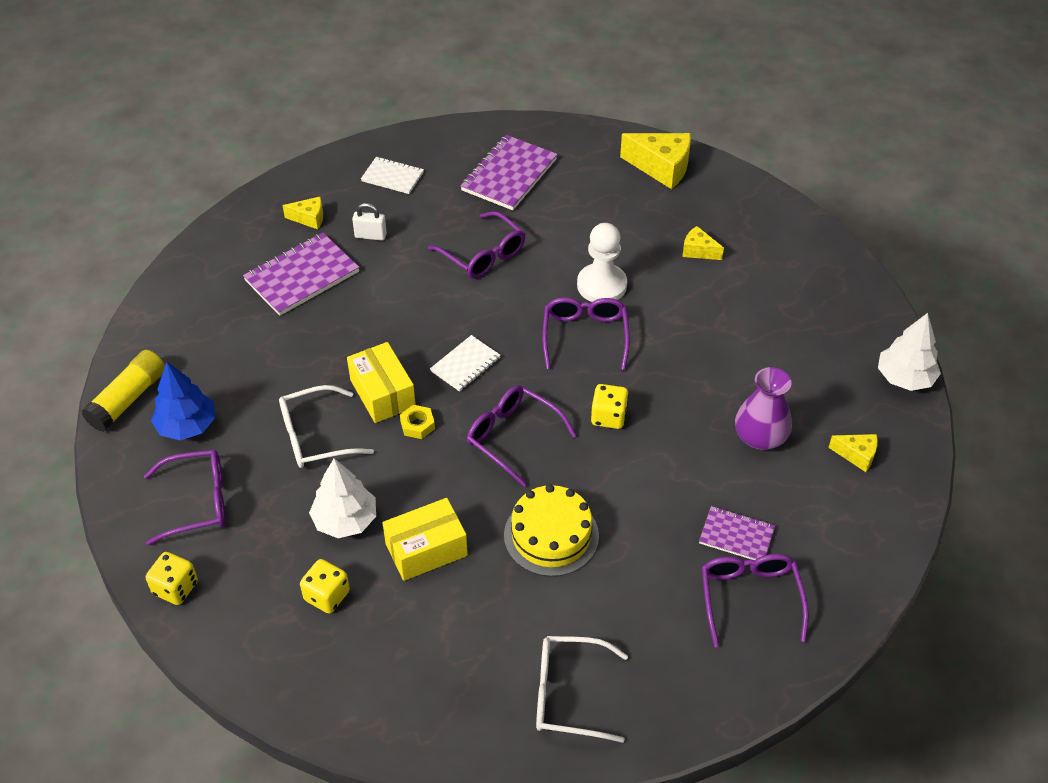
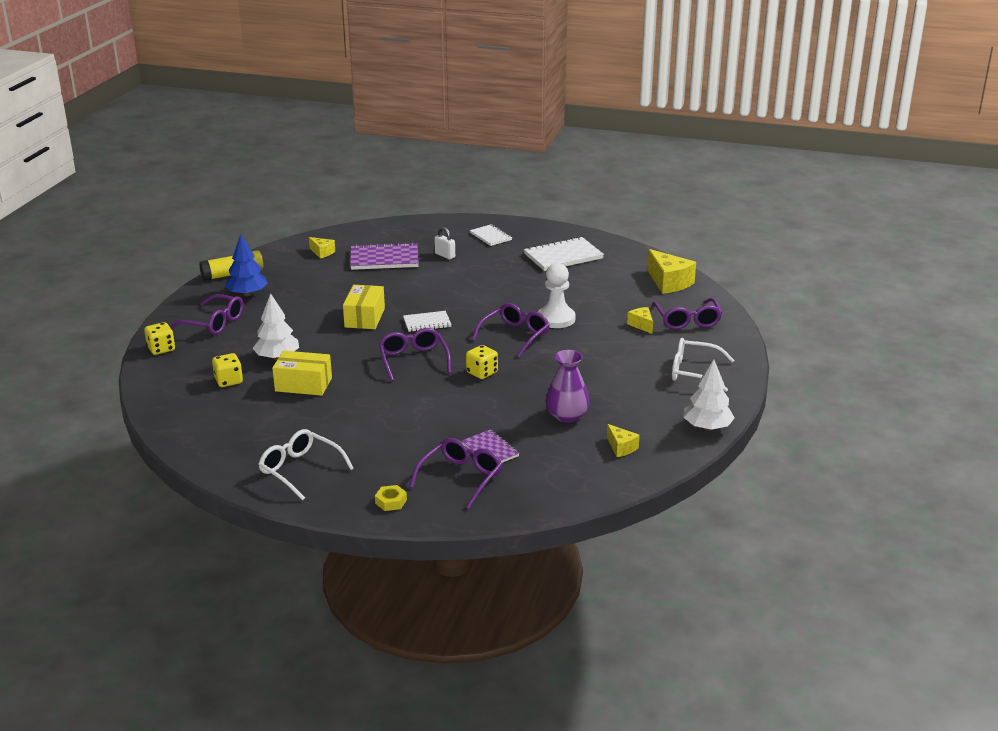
camera: 35 degrees right, 20 degrees down
white glasses [279,385,374,468] -> white glasses moved to [672,338,735,392]
yellow cheese [282,197,323,229] -> yellow cheese moved to [309,237,335,259]
yellow nut [400,405,435,439] -> yellow nut moved to [375,485,407,511]
purple glasses [428,211,526,279] -> purple glasses moved to [652,298,722,329]
purple notebook [460,135,558,210] -> white notebook [524,237,604,271]
yellow cake [504,484,599,577] -> none

